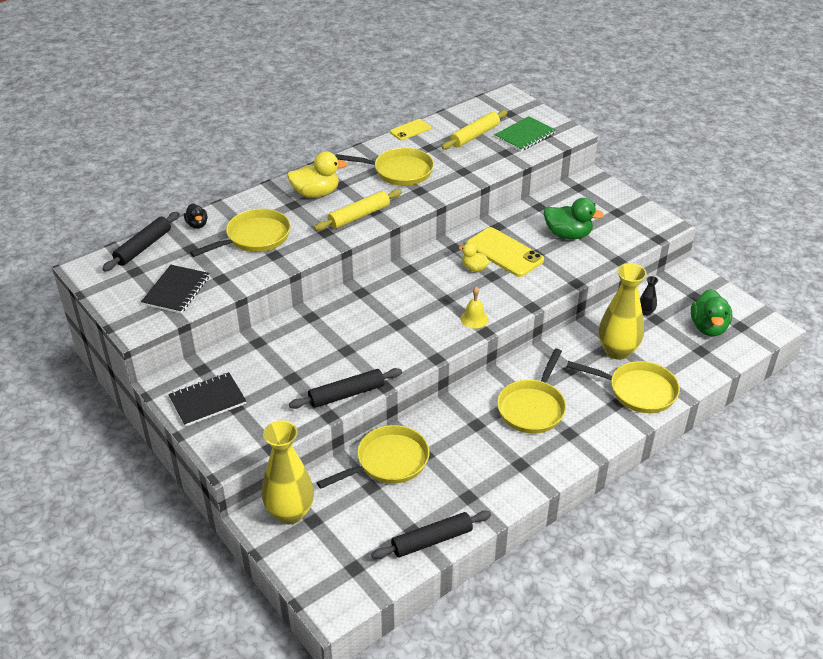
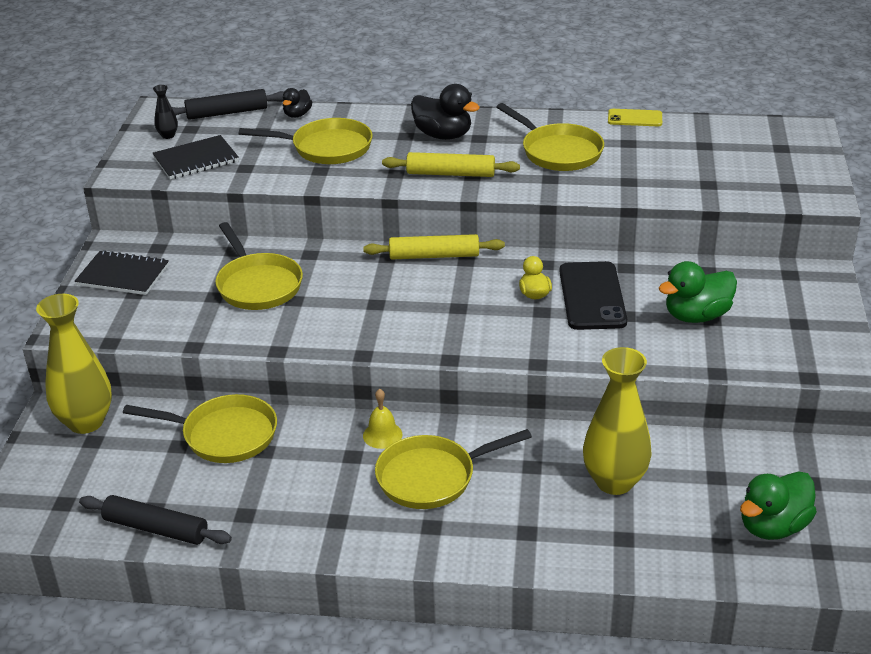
camera: 45 degrees right, 5 degrees down
yellow duck [287,151,347,198] -> black duck [411,84,480,140]
black rolling pin [289,368,402,409] -> none
yellow rolling pin [442,110,508,150] -> yellow rolling pin moved to [363,234,505,259]
yellow bell [461,286,488,328] -> yellow bell moved to [363,389,403,449]
yellow phone [466,227,544,277] -> black phone [560,261,627,330]
green notebook [494,116,556,152] -> none
green duck [544,198,604,239] -> green duck turned 90 degrees clockwise [659,261,737,323]
yellow pan [567,361,680,413] -> yellow pan moved to [215,222,303,310]
black vase [640,276,658,316] -> black vase moved to [153,85,178,139]

